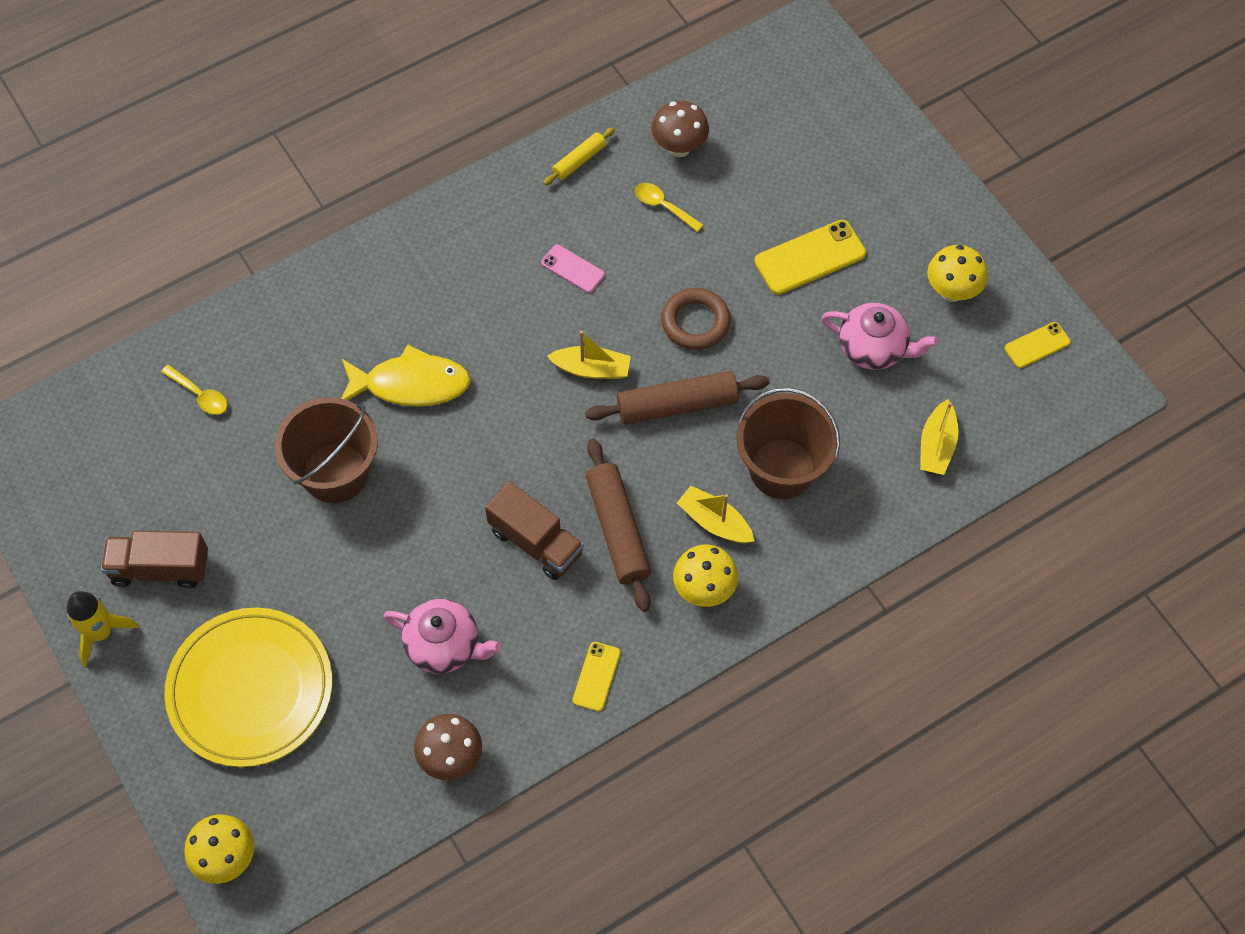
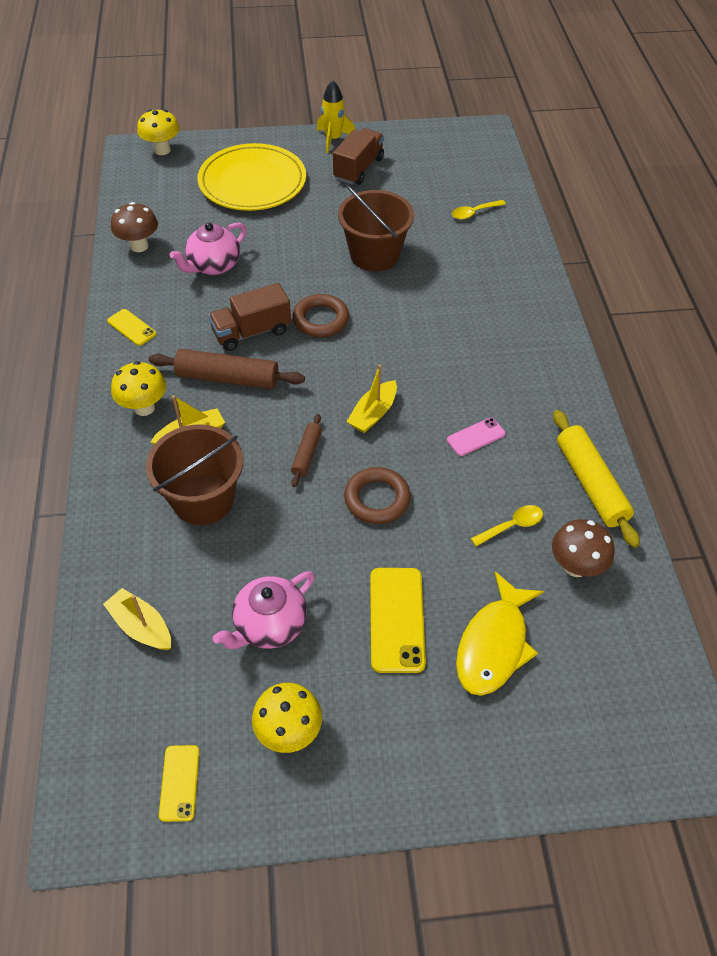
camera: 115 degrees right, 10 degrees down
yellow fish [341,344,471,406] -> yellow fish moved to [456,572,544,696]
yellow rolling pin [543,127,615,185] -> yellow rolling pin [553,410,640,548], size x1.83
brown rolling pin [585,371,770,424] -> brown rolling pin [291,414,322,487], size x0.55
none -> brown ring [292,294,349,337]

